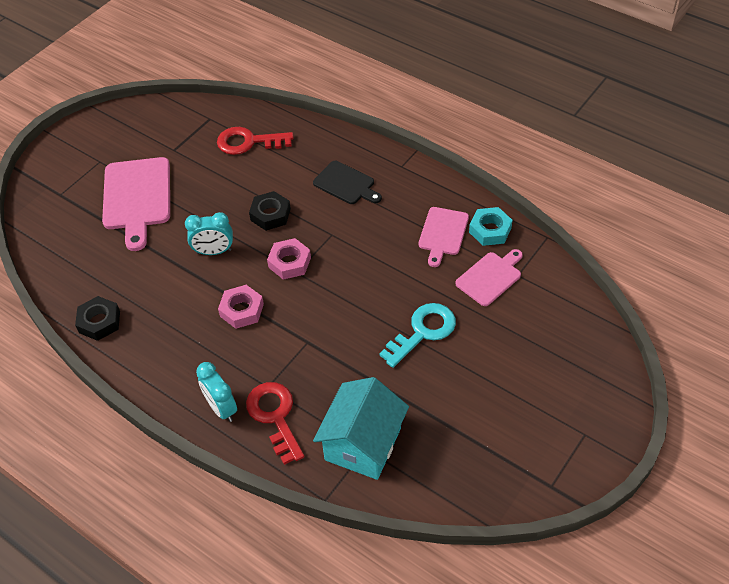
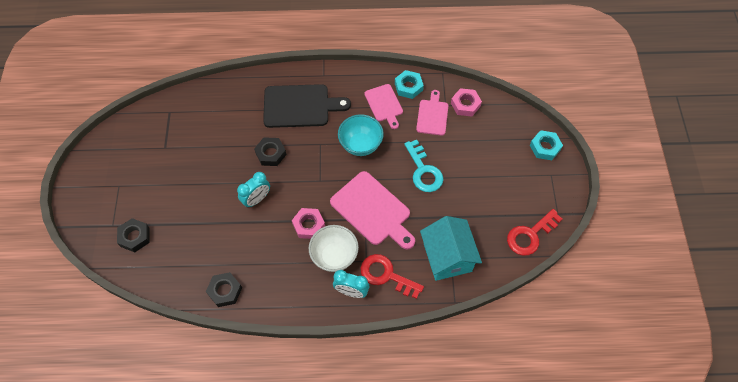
camera: 40 degrees left, 10 degrees up
pink cutting board [102,157,170,251] -> pink cutting board moved to [330,171,415,249]
red key [217,127,294,155] -> red key moved to [507,209,562,255]
pink nut [267,238,311,280] -> pink nut moved to [451,88,482,116]
black cutting board [313,161,382,204] -> black cutting board [263,84,351,128], size x1.67
turquoise key [379,303,456,368] -> turquoise key turned 150 degrees clockwise [404,140,444,192]
none -> black nut [117,218,150,252]
none -> white bowl [309,225,359,272]
none -> turquoise bowl [338,114,384,156]
none -> turquoise nut [530,130,563,160]

